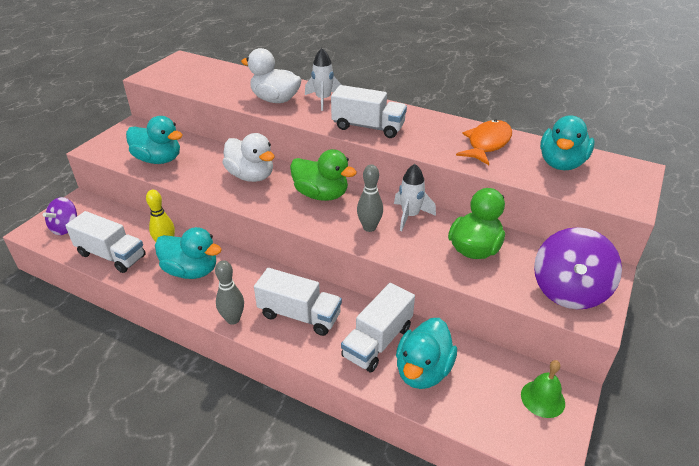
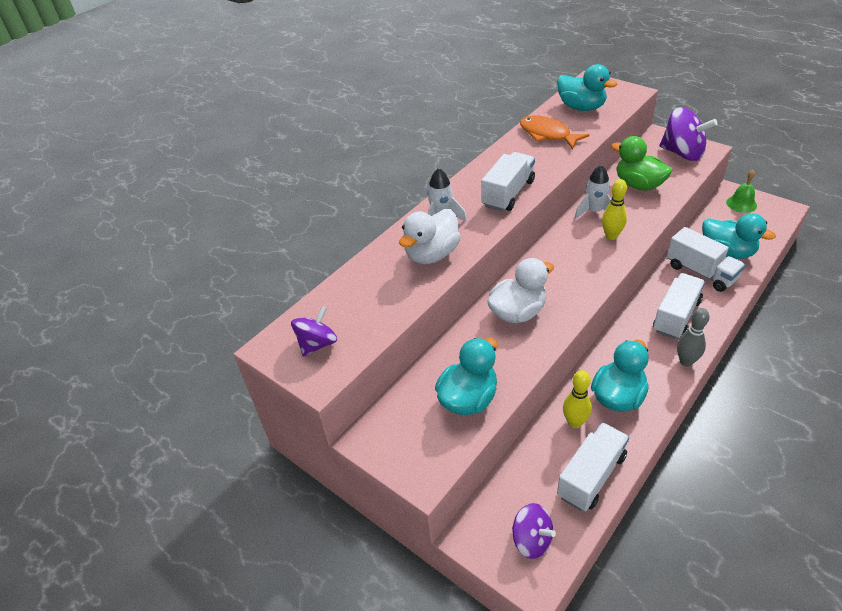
camera: 75 degrees left, 5 degrees up
green duck [290,149,357,201] -> none
grey bowling pin [357,164,383,232] -> yellow bowling pin [602,179,627,240]
none -> purple spinning top [291,306,337,357]

